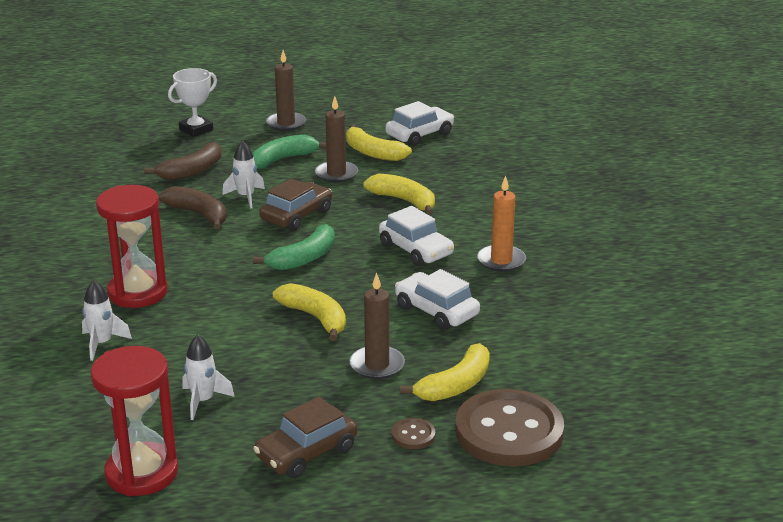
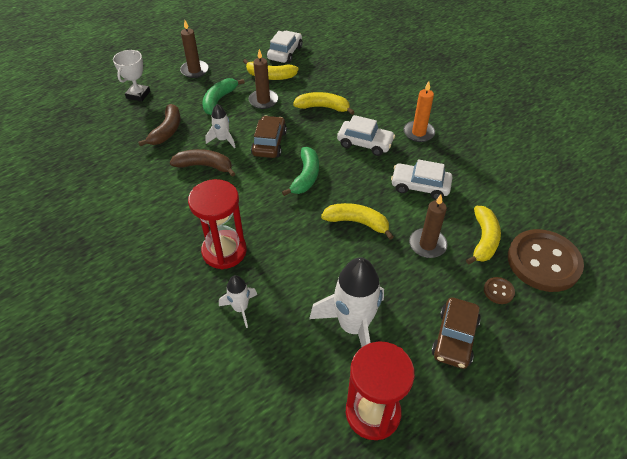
camera: 30 degrees left, 20 degrees up
white rocket [182,335,235,420] -> white rocket [309,257,384,347], size x1.95

